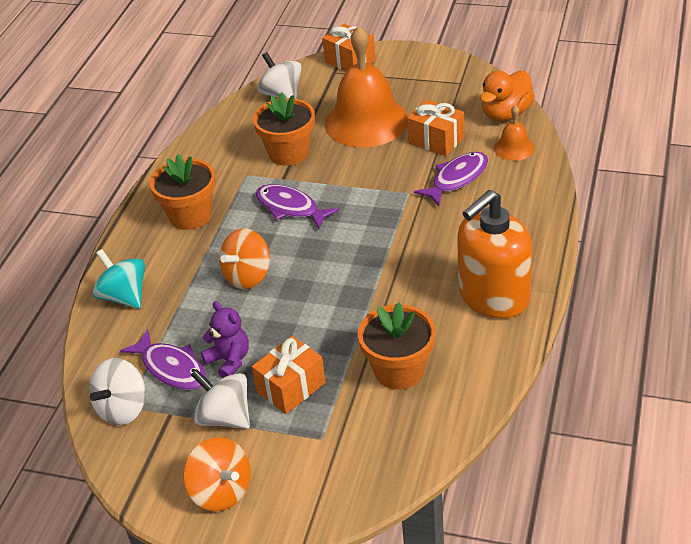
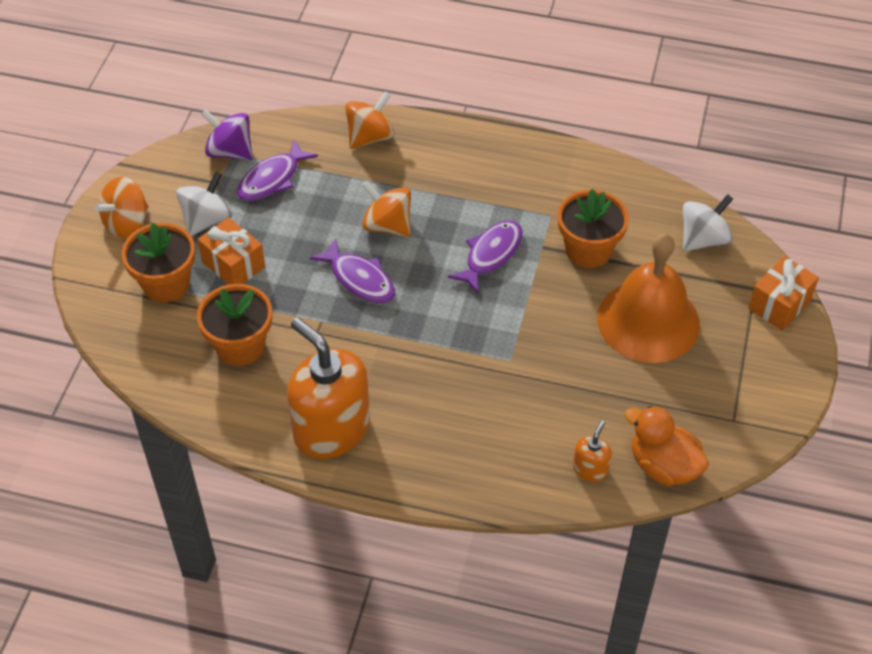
camera: 85 degrees right, 10 degrees up
white spinning top [89,358,146,425] -> purple spinning top [201,109,253,160]
turquoise spinning top [92,249,145,309] -> orange spinning top [345,91,395,149]
orange flower pot [150,154,216,230] -> orange flower pot moved to [122,223,195,303]
purple teddy bear [201,301,249,378] -> none
orange gift [407,100,464,156] -> none
purple fish [414,152,488,206] -> purple fish moved to [310,238,395,303]
orange bell [494,105,535,161] -> orange soap dispenser [573,421,612,482]

